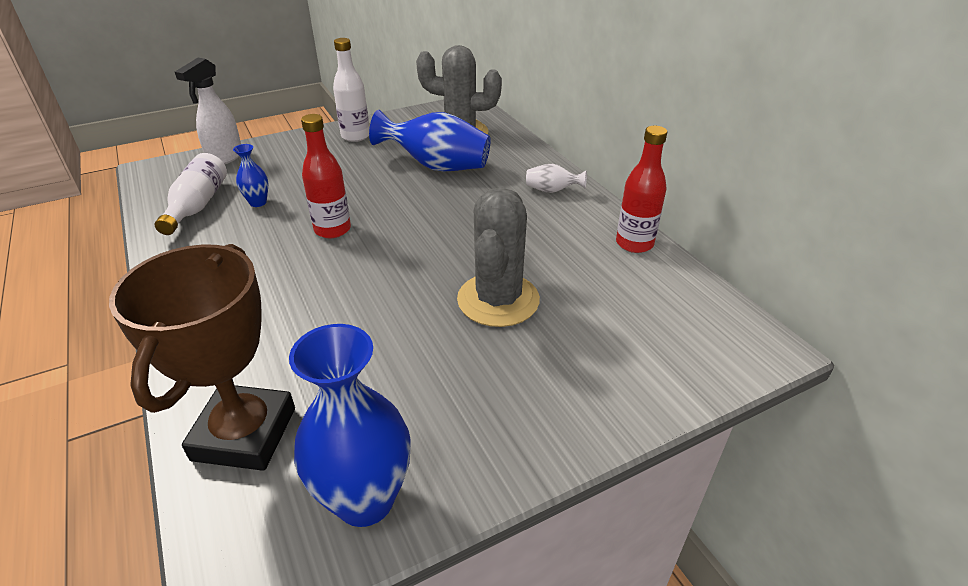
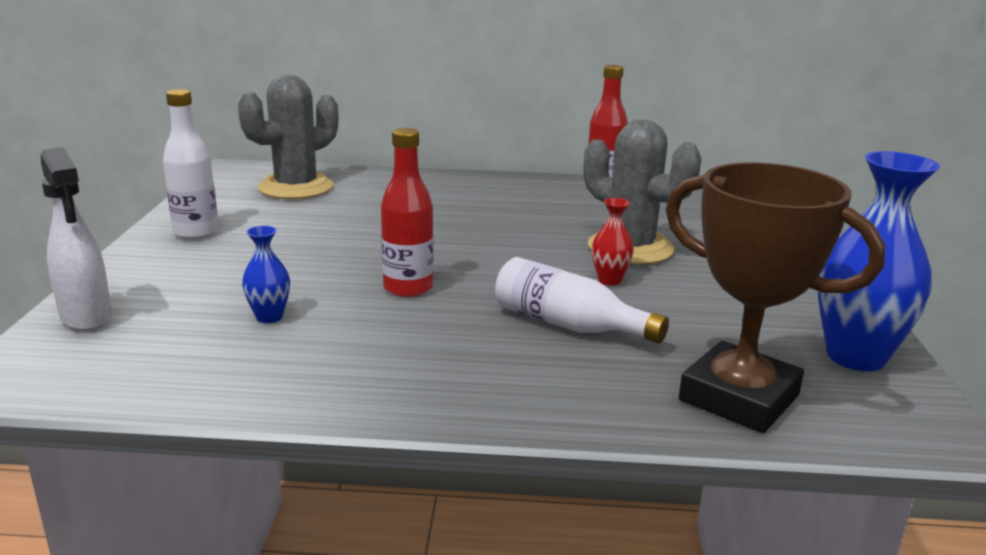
camera: 60 degrees left, 15 degrees down
white bottle [155,153,227,235] -> white bottle moved to [495,257,669,344]
blue vase [369,110,491,172] -> none
white vase [526,164,587,193] -> none
none -> red vase [592,198,634,286]

